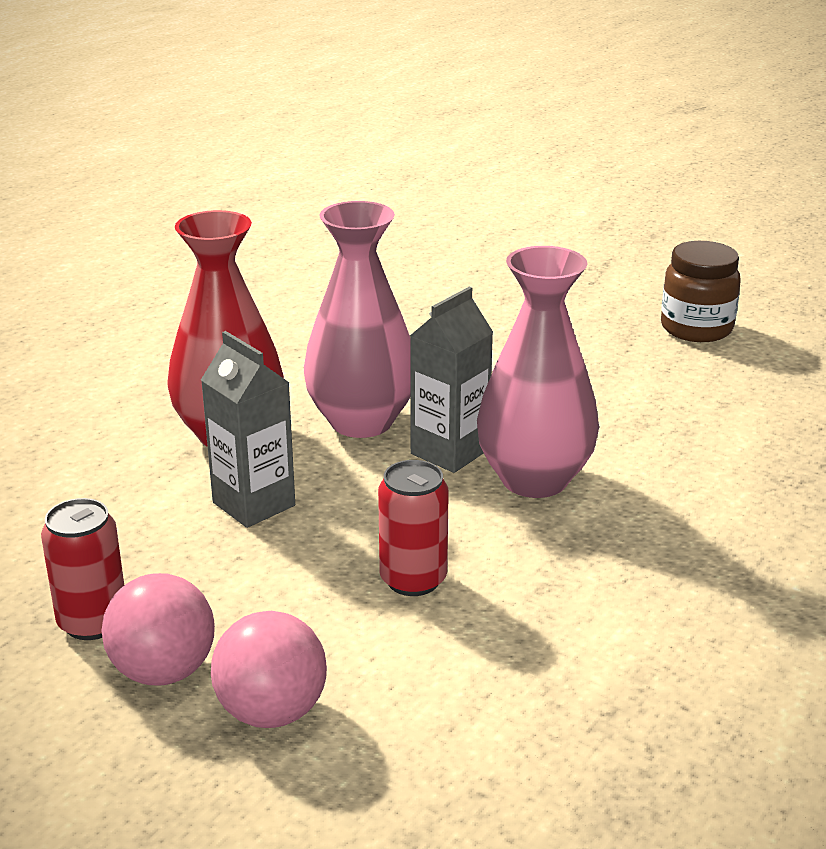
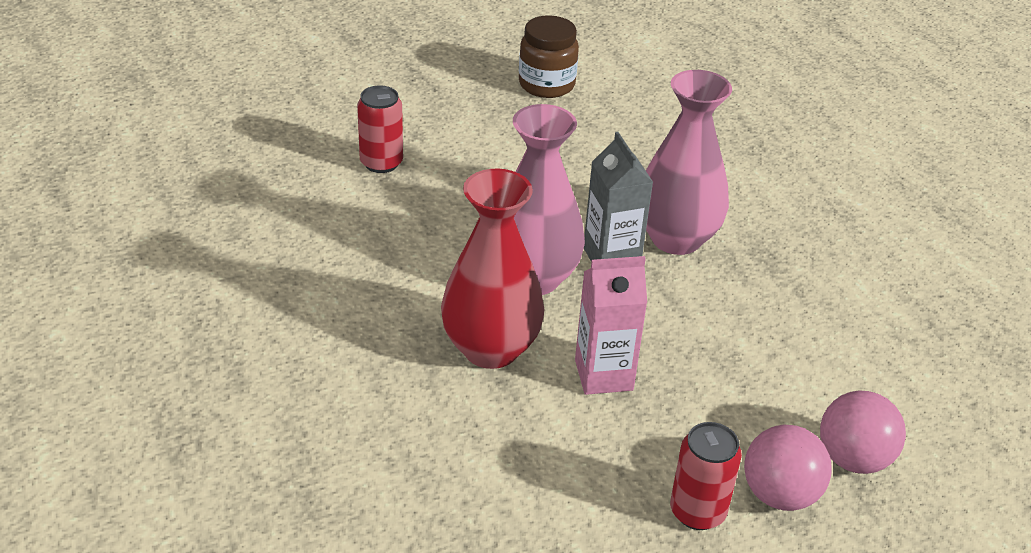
camera: 60 degrees left, 10 degrees up
grey carton [201,331,295,528] -> pink carton [575,256,647,395]
red can [378,460,449,596] -> red can moved to [357,85,403,173]

